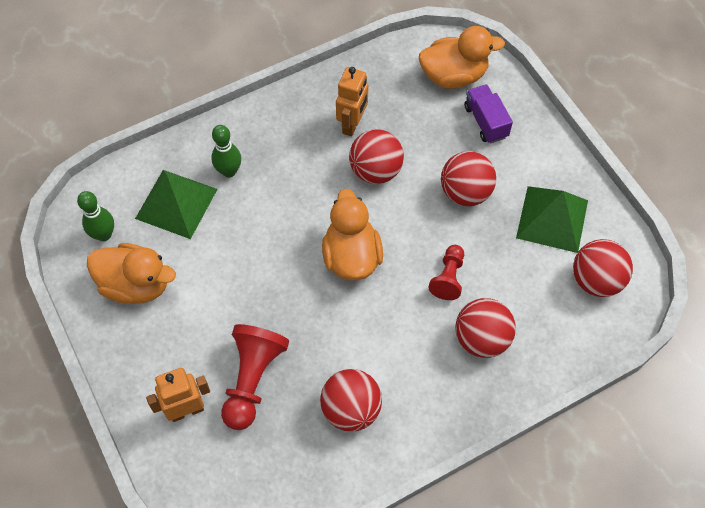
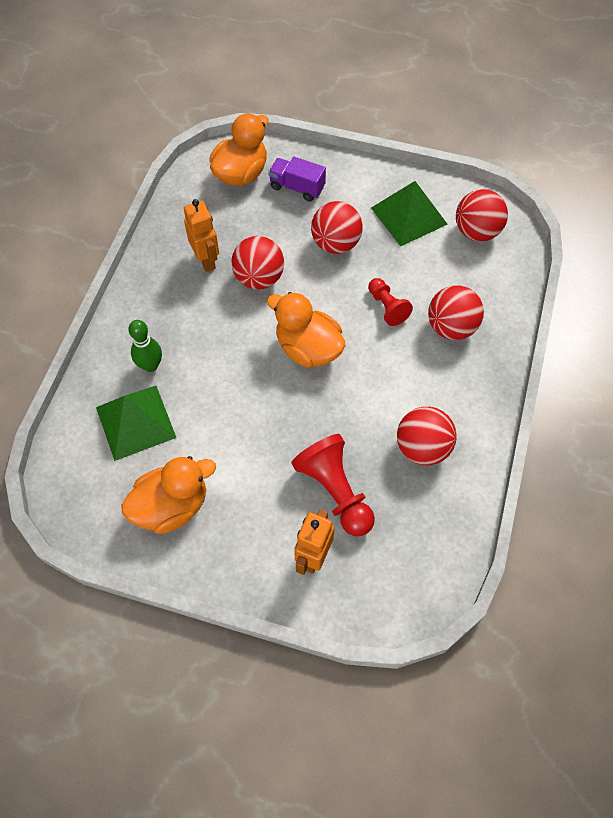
camera: 45 degrees left, 0 degrees up
green bowling pin [77,191,114,241] -> none

